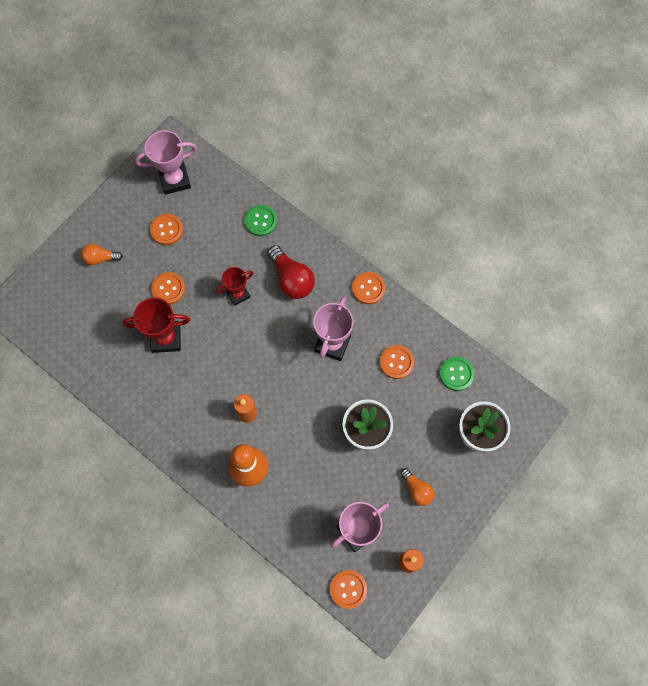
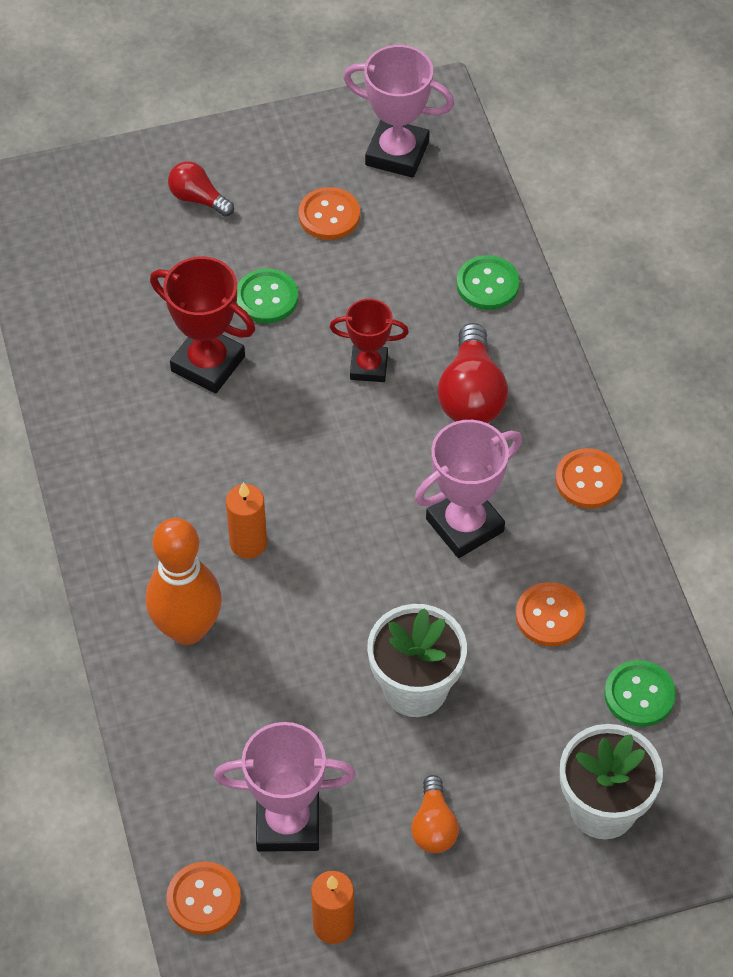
camera: 35 degrees right, 15 degrees down
orange light bulb [81,244,123,265] -> red light bulb [168,161,234,217]
orange button [151,272,185,304] -> green button [236,268,298,323]

